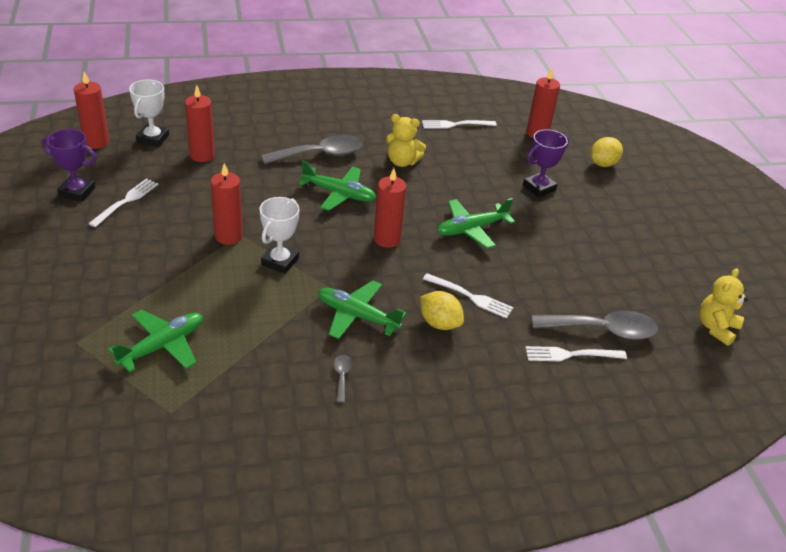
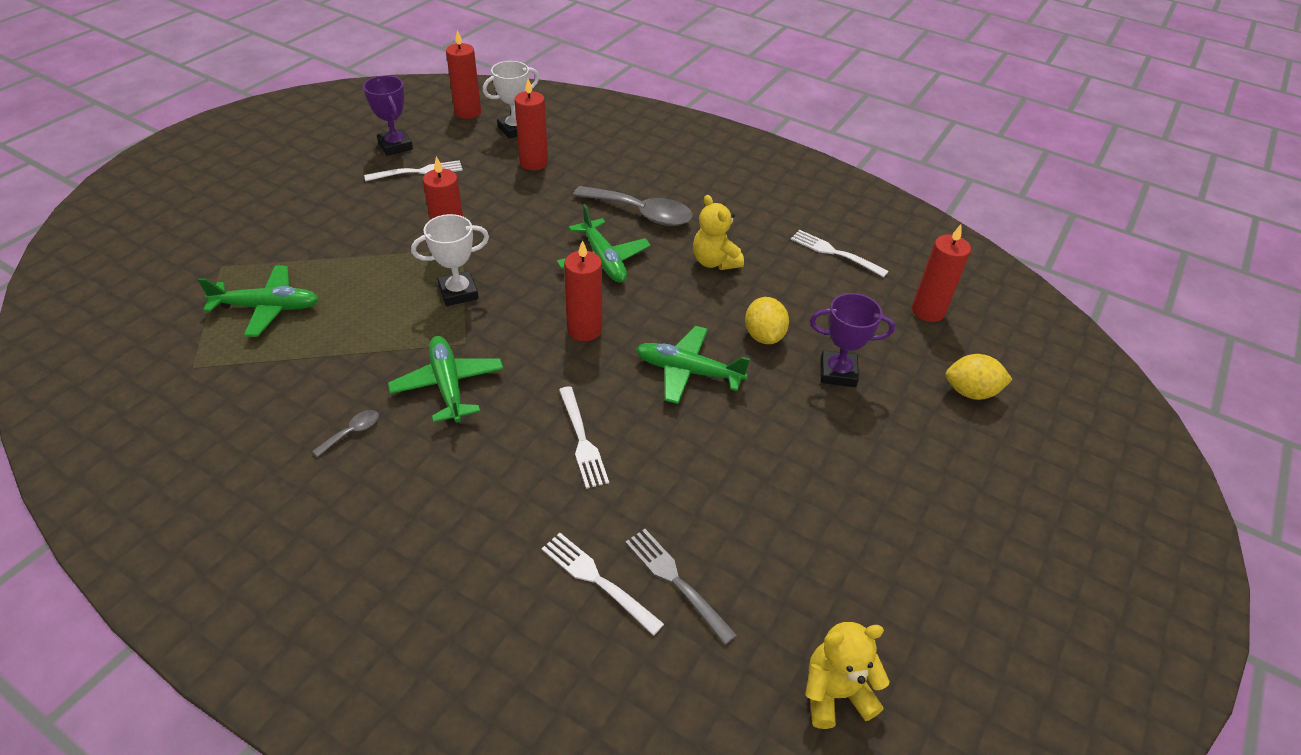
camera: 45 degrees right, 5 degrees up
yellow lemon [420,291,464,330] -> yellow lemon moved to [745,297,789,344]
grey spoon [532,310,658,340] -> grey fork [625,529,737,645]

